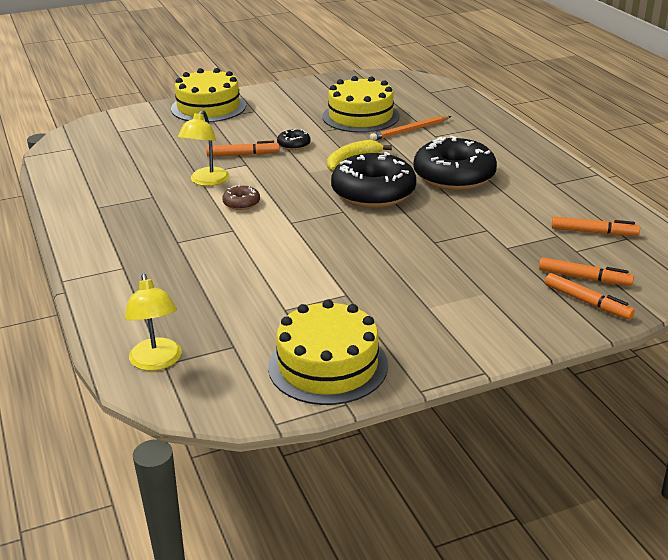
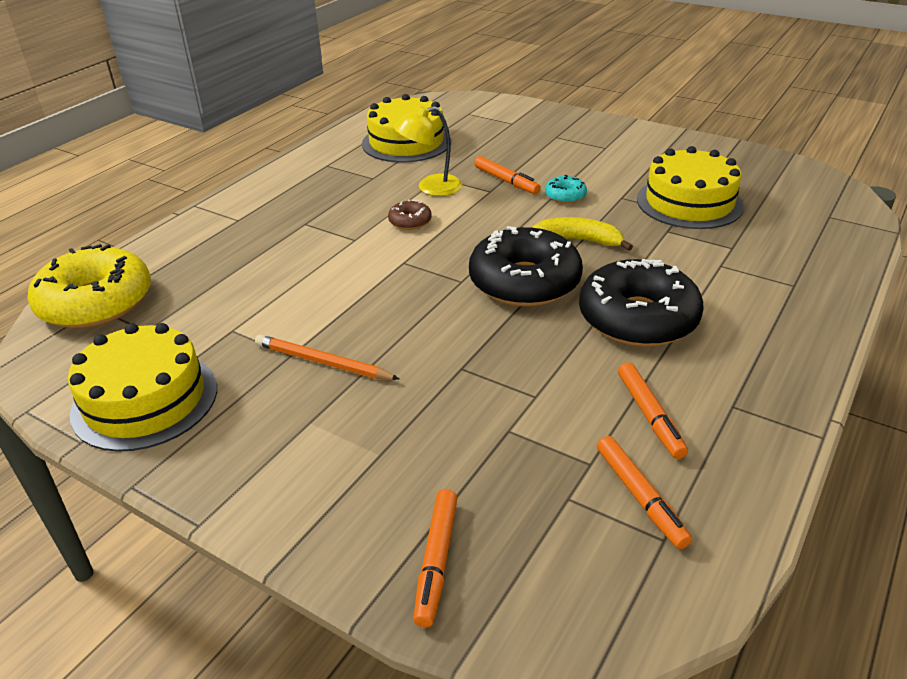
camera: 55 degrees right, 5 degrees up
yellow lamp [125,274,182,371] -> yellow donut [28,244,151,329]
yellow cake [171,68,246,122] -> yellow cake moved to [362,94,451,162]
black donut [277,129,311,150] -> turquoise donut [545,175,587,203]
orange pencil [370,116,451,140] -> orange pencil moved to [255,335,399,380]
orange marker [539,257,634,286] -> orange marker moved to [618,362,688,459]

